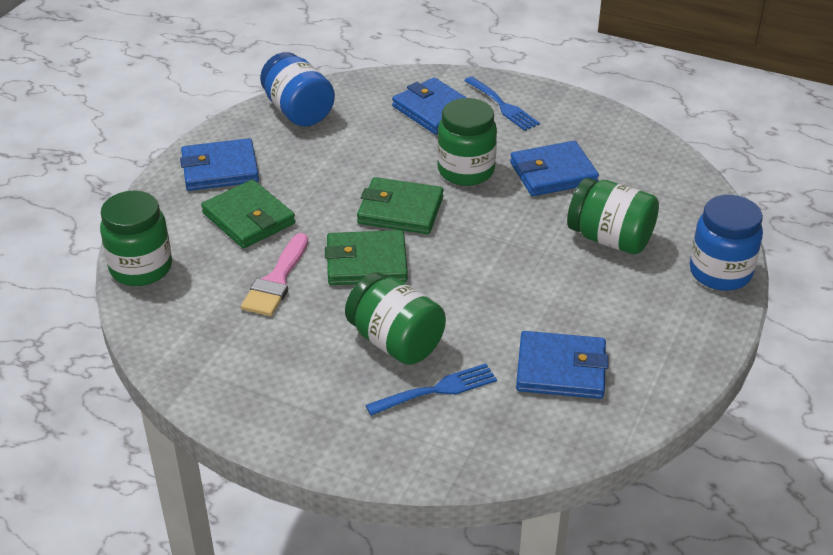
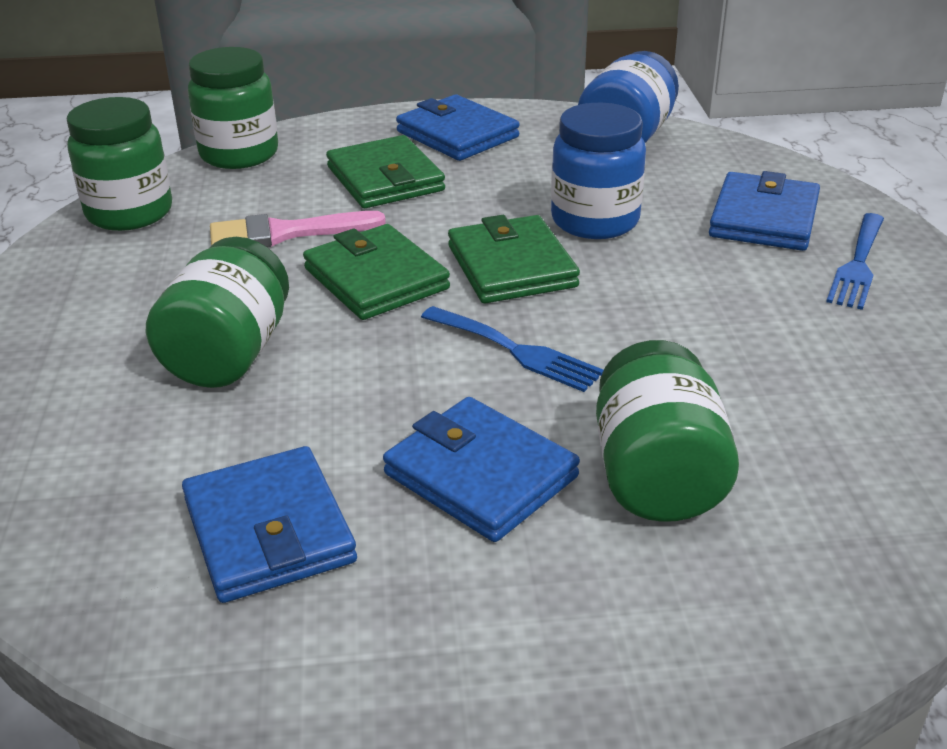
camera: 60 degrees right, 5 degrees down
green wallet [201,179,295,249] -> green wallet turned 45 degrees counterclockwise [326,135,445,208]
blue fork [366,364,497,416] -> blue fork moved to [421,306,604,392]
green jar [437,98,497,186] -> green jar moved to [67,97,172,231]
blue wallet [510,141,599,196] -> blue wallet moved to [383,397,580,542]
blue jar [690,195,763,291] -> blue jar moved to [551,103,646,239]

